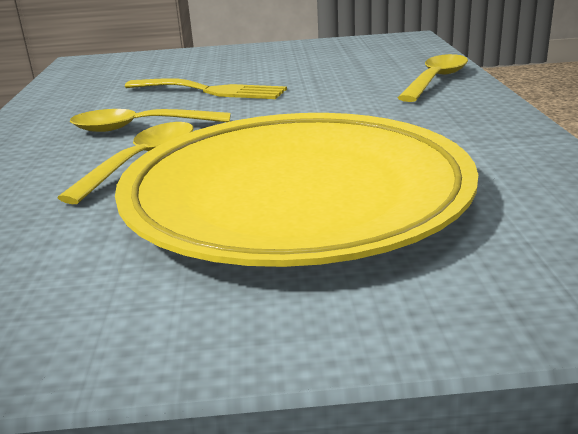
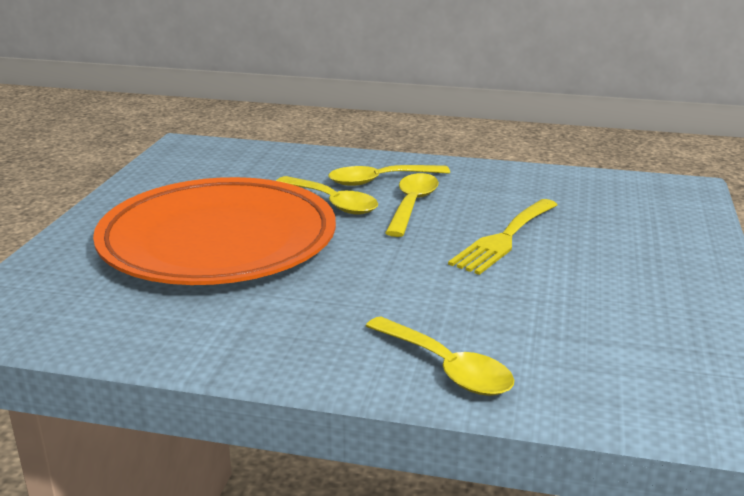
camera: 105 degrees right, 0 degrees up
yellow plate [115,113,478,267] -> orange plate [93,177,336,285]
none -> yellow spoon [328,165,450,186]

